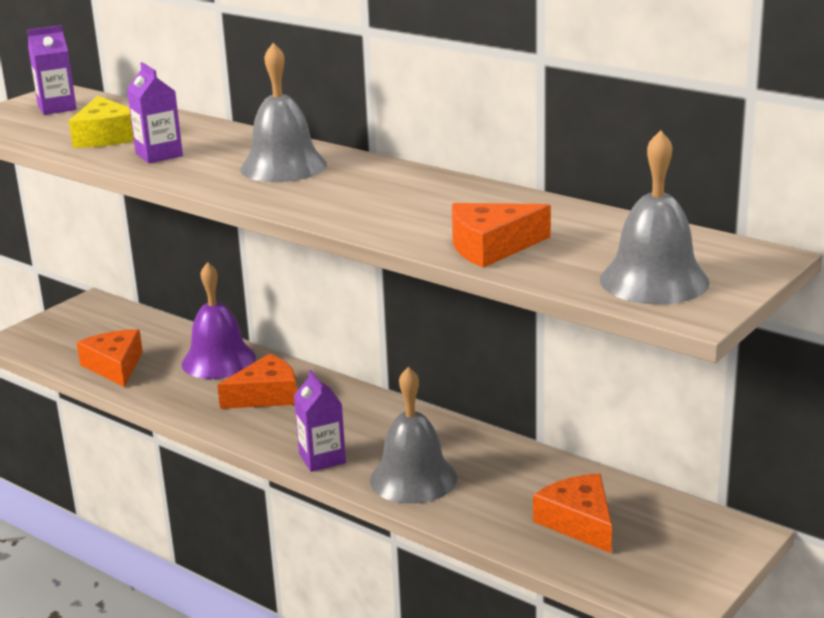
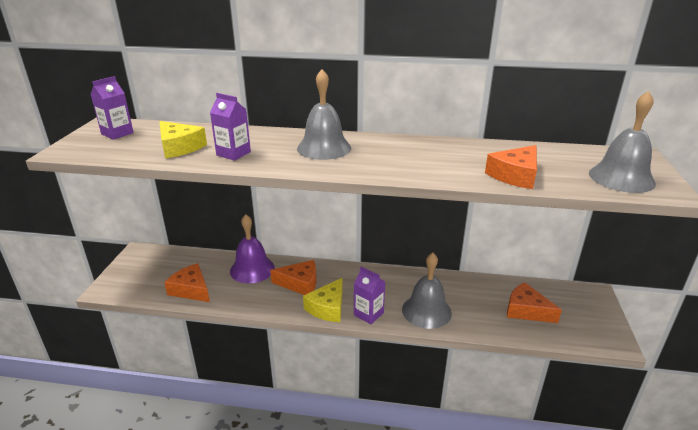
camera: 30 degrees left, 5 degrees up
orange cheese [217,354,297,409] -> orange cheese turned 60 degrees clockwise [270,260,316,295]
none -> yellow cheese [303,278,343,322]

